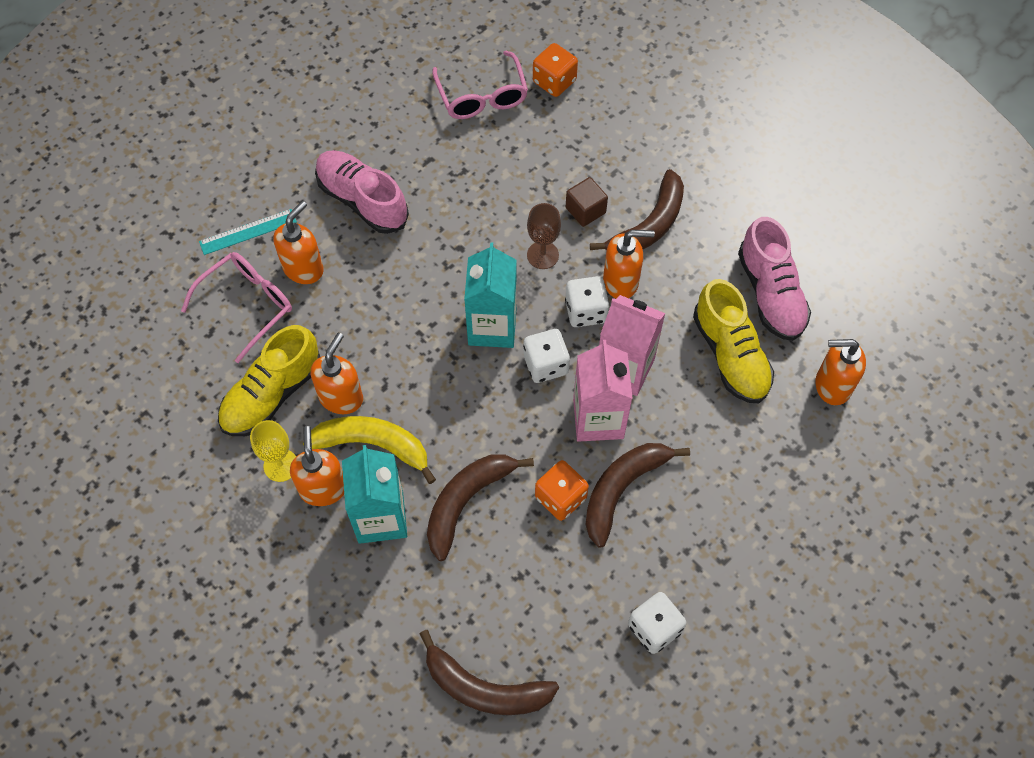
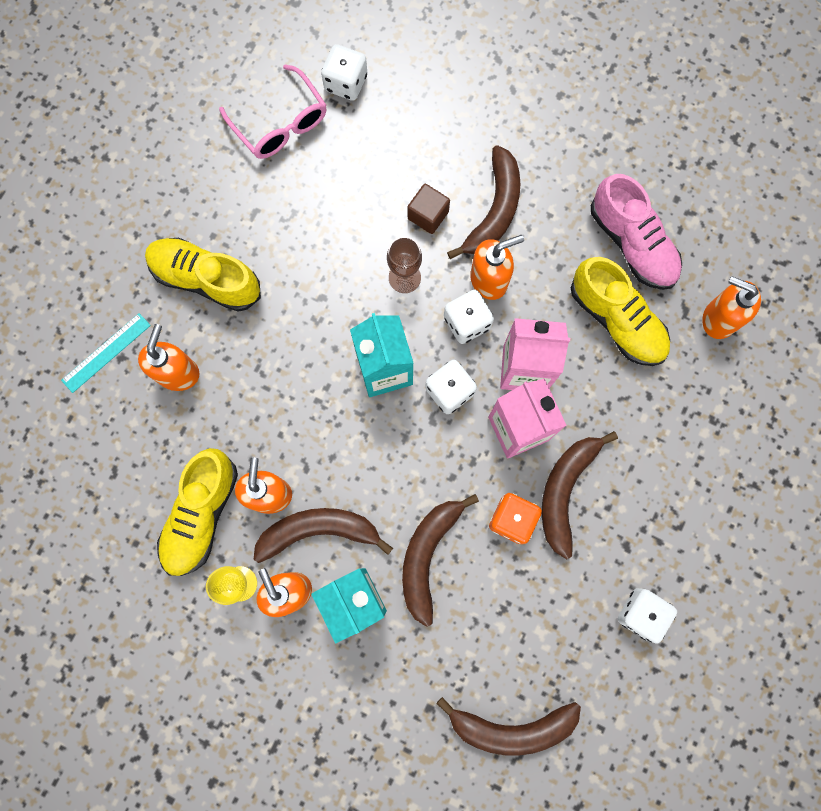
camera: 20 degrees left, 15 degrees up
pink glasses [181,252,292,363] -> none
yellow banana [303,416,436,484] -> brown banana [254,508,393,563]
pink shoe [315,150,409,234] -> yellow shoe [145,238,261,312]
orange dice [533,43,578,97] -> white dice [321,44,367,101]
orange soap dispenser [815,339,866,405] -> orange soap dispenser turned 45 degrees clockwise [702,276,761,339]

